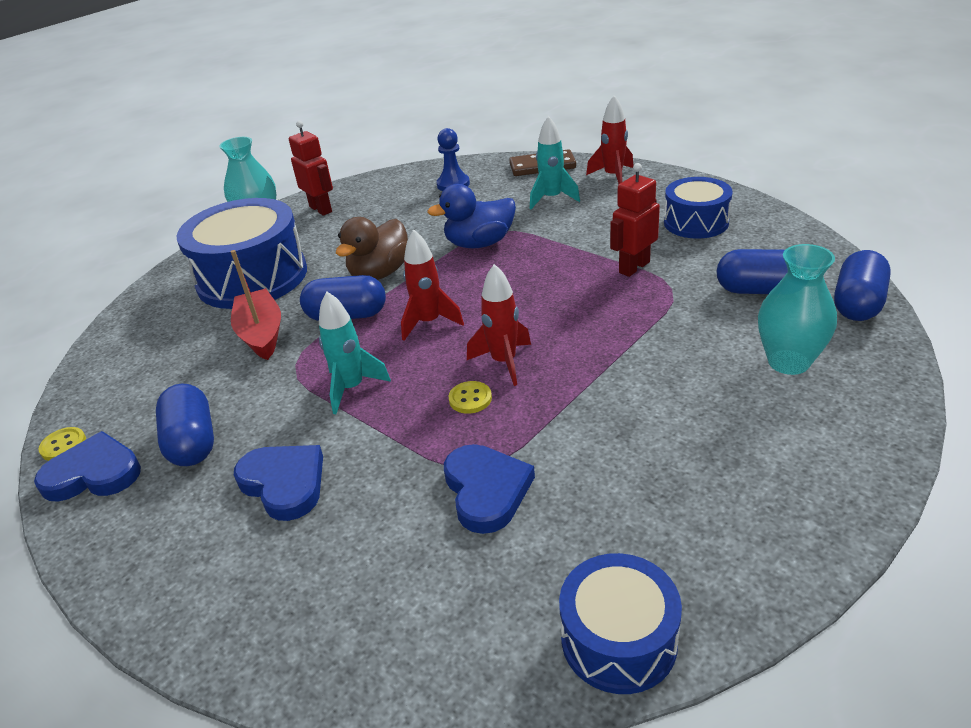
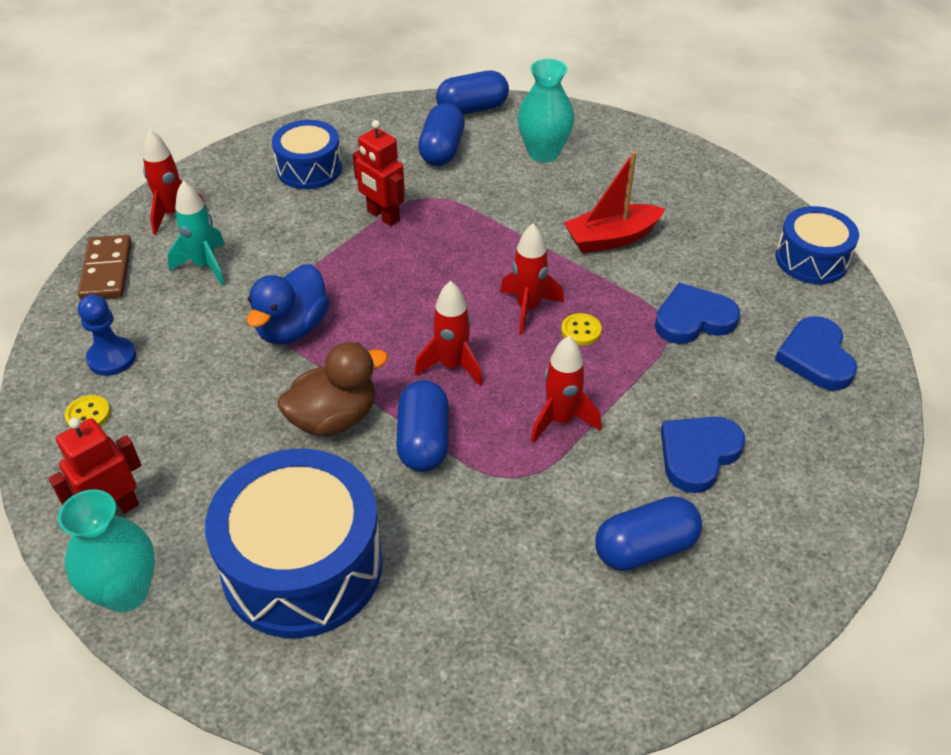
camera: 95 degrees left, 10 degrees up
blue heart [34,431,141,502] -> blue heart moved to [775,316,857,391]
yellow button [39,427,86,461] -> yellow button moved to [65,395,110,428]
red boat [231,250,281,360] -> red boat moved to [564,151,665,253]
turquoise rocket [319,292,391,414] -> red rocket [531,336,601,443]
brown duck [336,217,408,280] -> brown duck turned 60 degrees counterclockwise [278,342,388,436]
blue duck [427,184,516,248] -> blue duck turned 45 degrees clockwise [247,264,330,345]
blue capsule [834,250,891,321] -> blue capsule turned 45 degrees counterclockwise [436,71,509,115]

